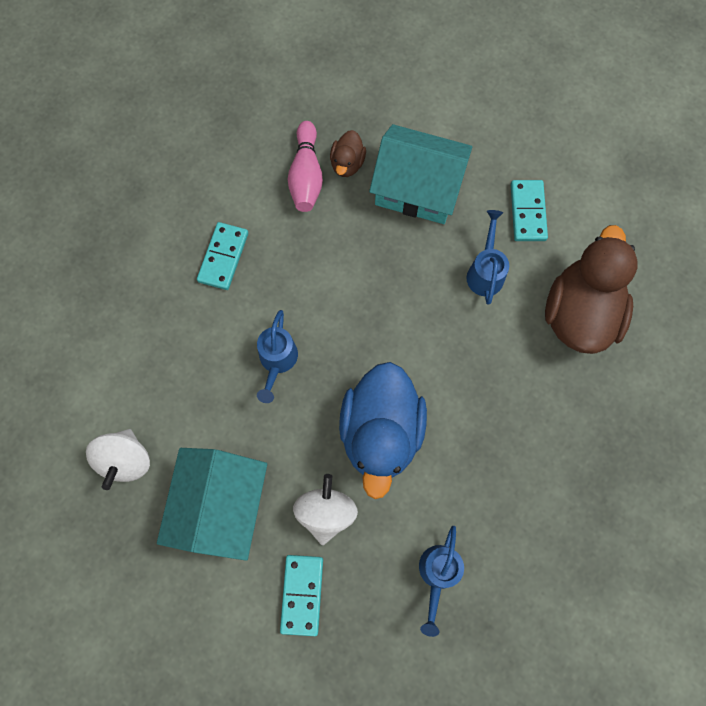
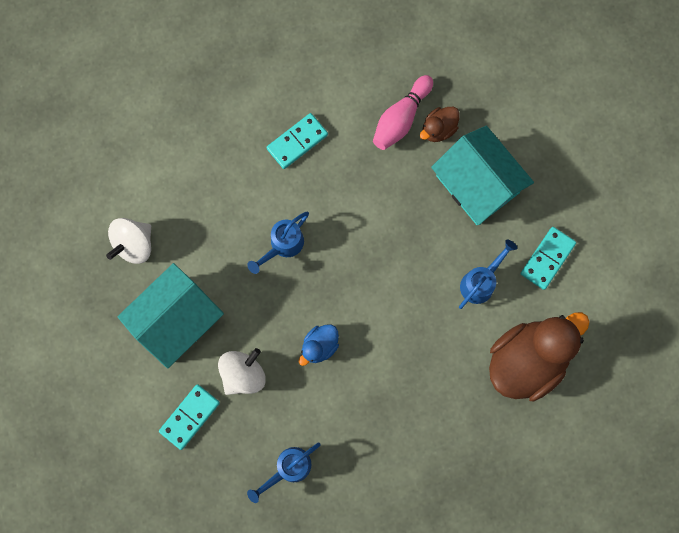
camera: 35 degrees right, 5 degrees up
blue duck [339,362,427,499] -> blue duck [299,324,339,366], size x0.46

